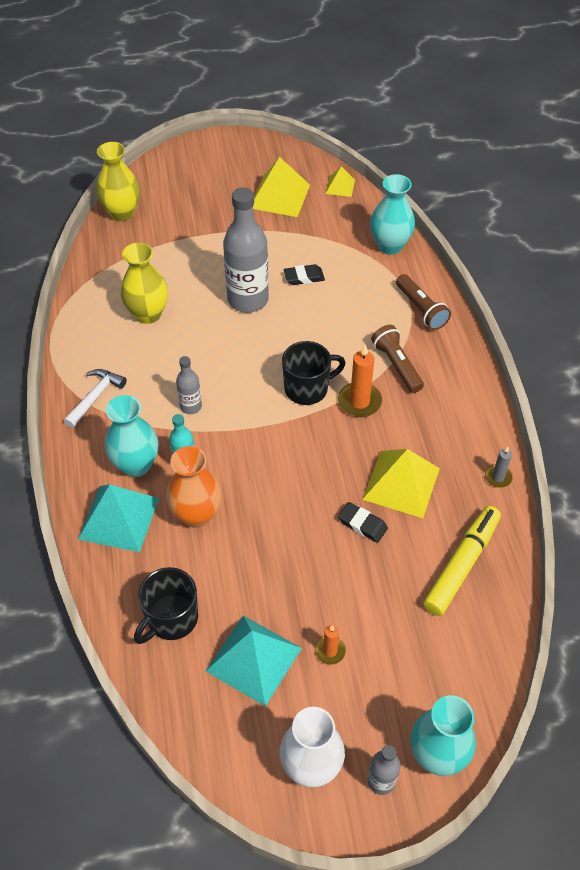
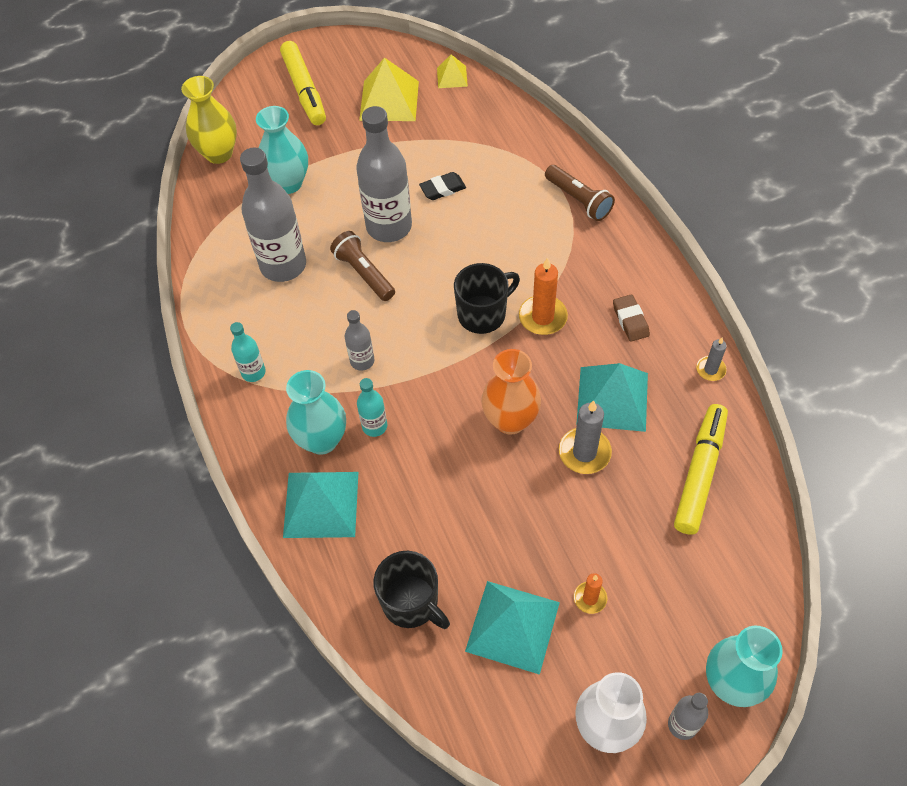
camera: 10 degrees left, 5 degrees up
white hammer [64,369,127,428] -> turquoise bottle [230,322,266,382]
yellow vase [121,243,168,324] -> grey bottle [240,148,306,282]
black mug [134,567,198,644] -> black mug turned 75 degrees counterclockwise [373,551,450,629]
orange vase [166,446,222,528] -> orange vase moved to [481,349,541,435]
black eraser [338,502,388,543] -> grey candle [559,400,612,474]
yellow pyramid [362,449,440,518] -> turquoise pyramid [576,363,648,432]
turquoise vase [370,174,415,255] -> turquoise vase moved to [256,106,308,194]
brown flashlight [371,325,424,393] -> brown flashlight moved to [330,231,395,301]
none -> yellow marker [280,41,326,125]
none -> brown eraser [613,294,650,342]

